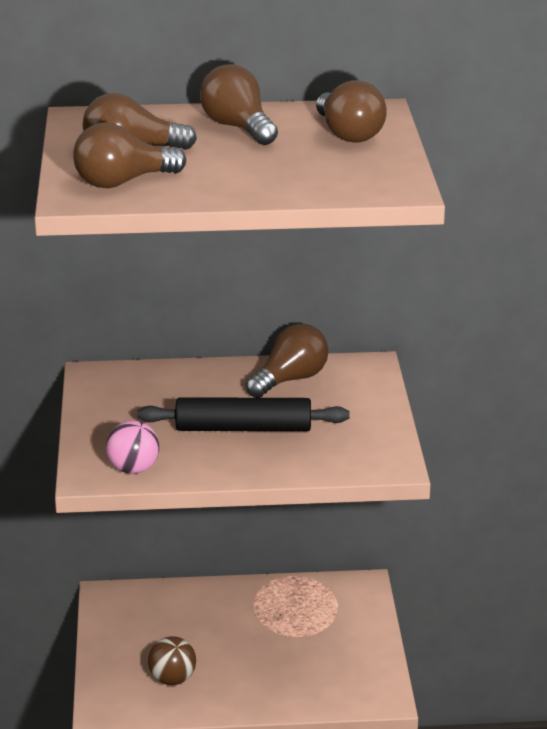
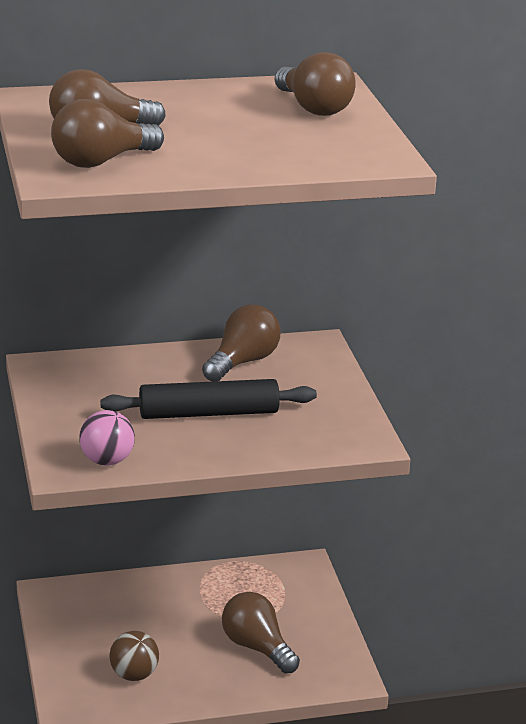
camera: 10 degrees left, 0 degrees up
brown light bulb [200,64,278,145] -> brown light bulb moved to [222,592,300,674]

